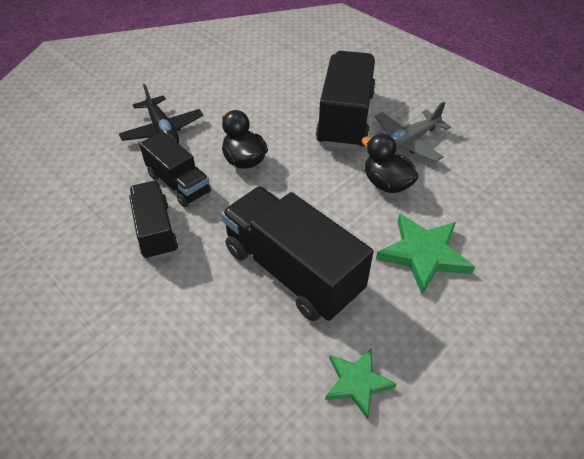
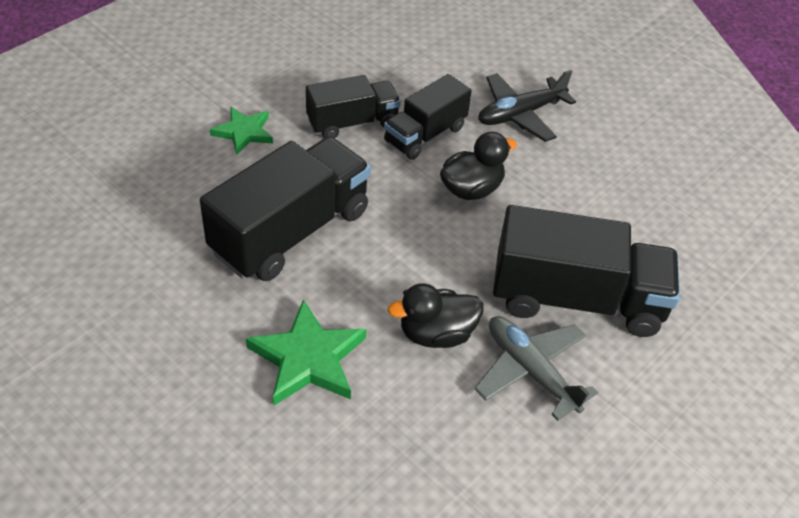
camera: 85 degrees right, 0 degrees up
green star [325,348,397,420] -> green star moved to [210,107,273,155]
black duck [362,133,419,193] -> black duck turned 150 degrees counterclockwise [388,283,483,348]

